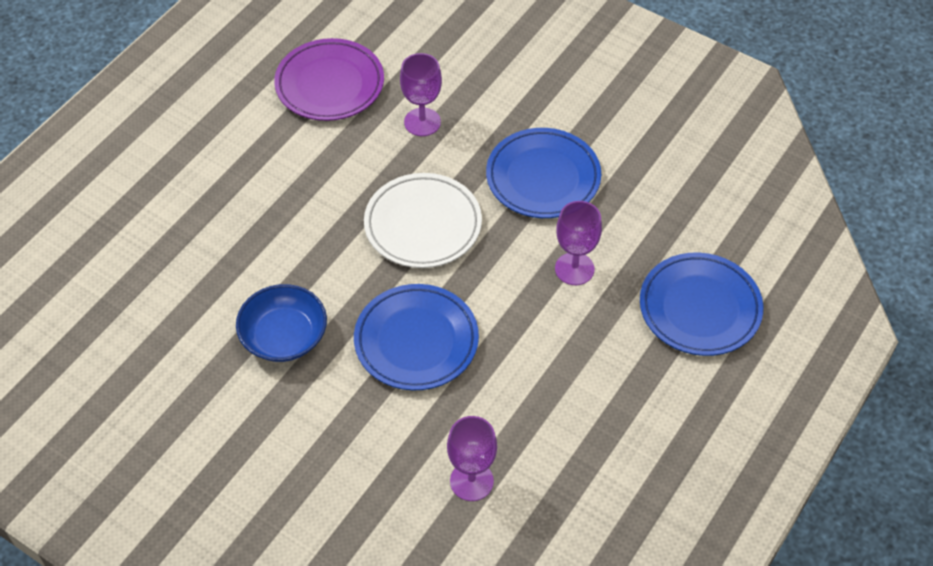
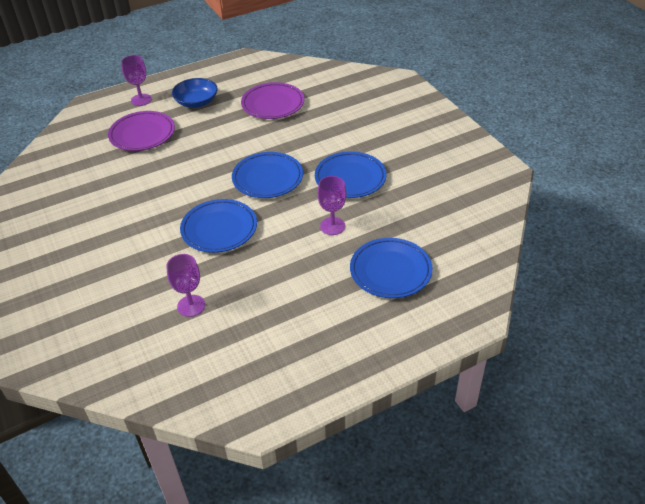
camera: 30 degrees right, 10 degrees down
blue bowl [236,284,327,362] -> blue bowl moved to [172,78,218,108]
white plate [364,173,482,268] -> blue plate [232,152,303,198]
purple goblet [400,53,442,136] -> purple goblet moved to [121,55,152,106]
none -> purple plate [108,111,175,151]

